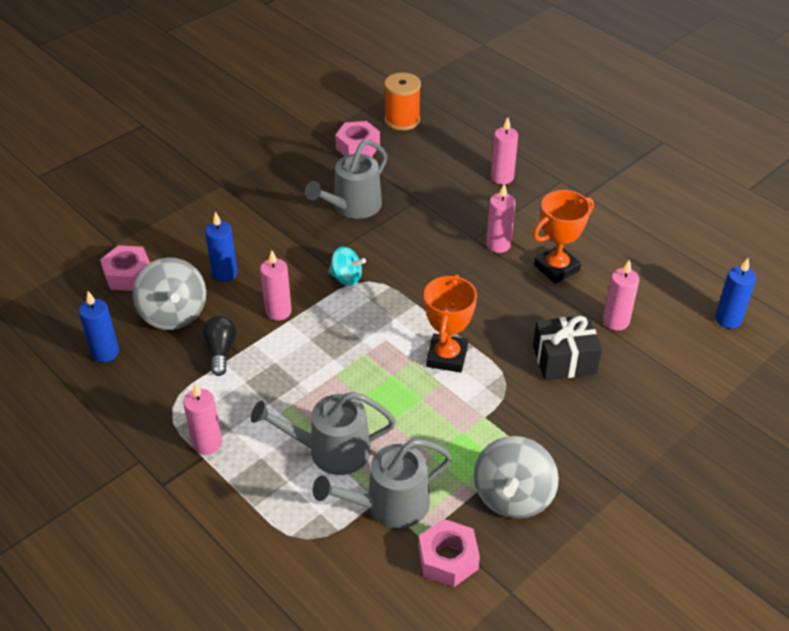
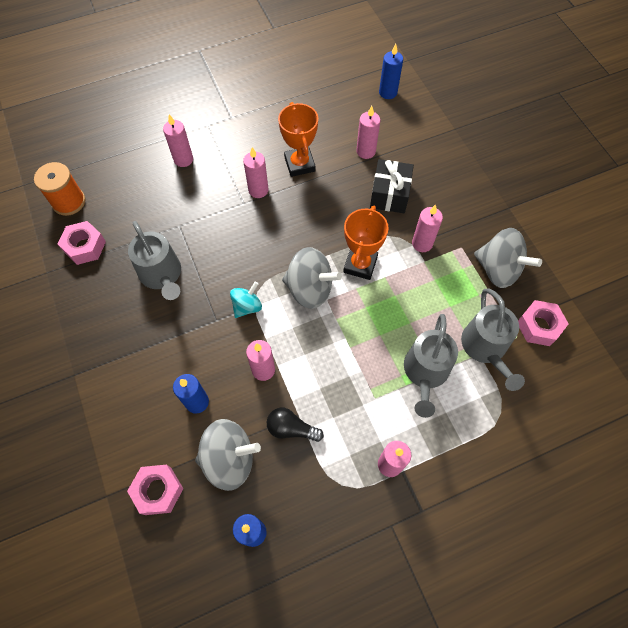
camera: 70 degrees left, 20 degrees up
orange trophy [424,274,477,373] -> orange trophy turned 75 degrees clockwise [343,206,389,280]
none -> grey spinning top [282,247,342,309]
none -> pink candle [412,204,443,252]

